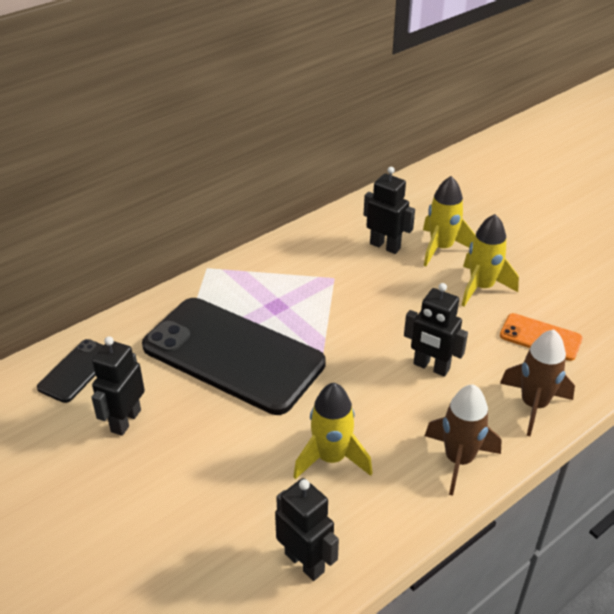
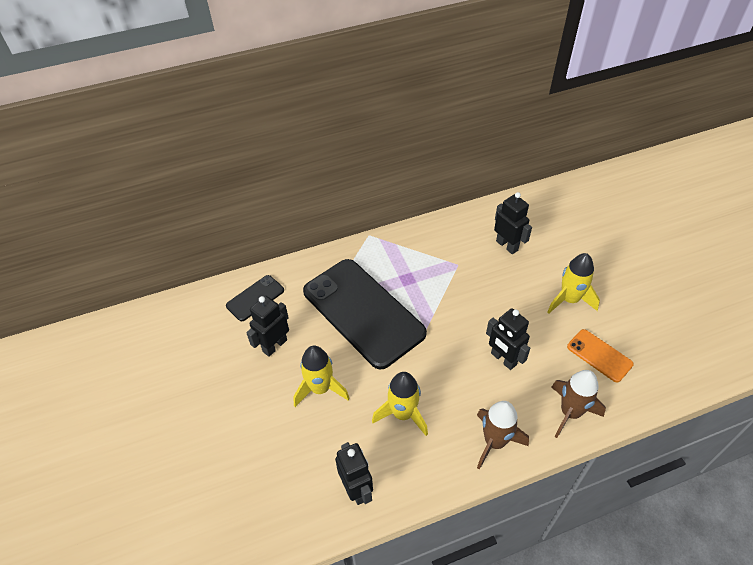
camera: 20 degrees right, 10 degrees up
yellow rocket [423,176,475,266] -> yellow rocket moved to [293,346,350,407]

